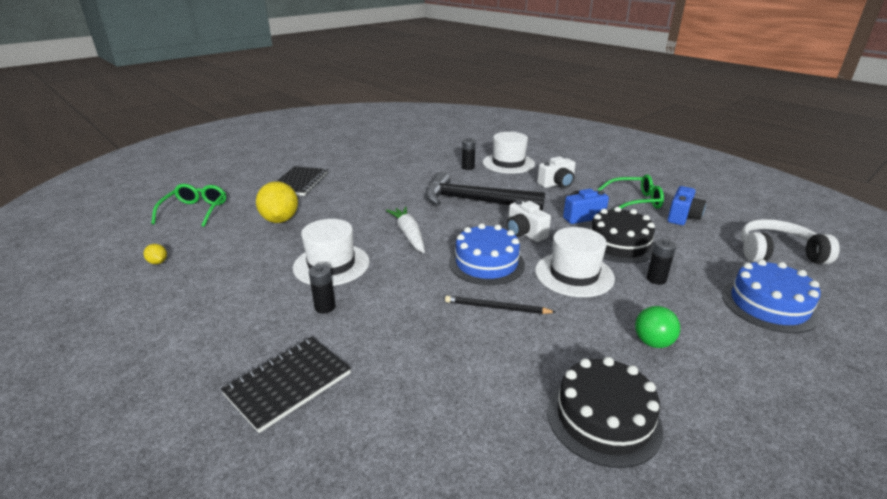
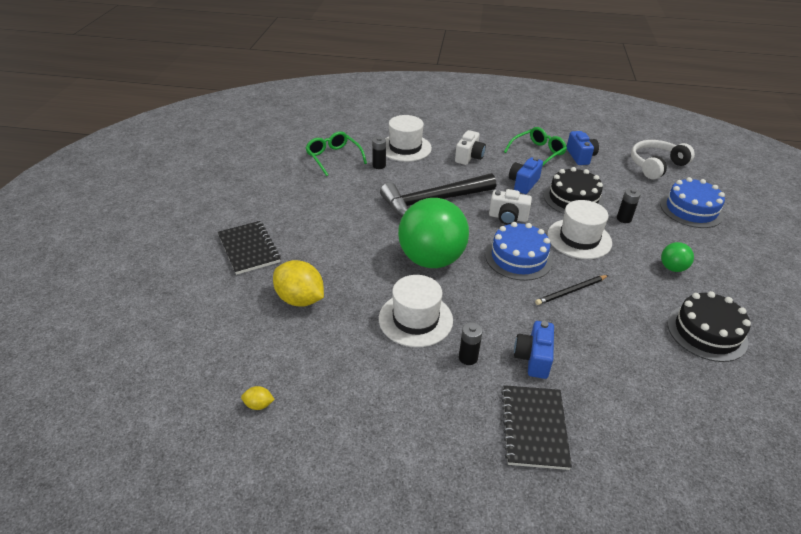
camera: 40 degrees left, 10 degrees up
green glasses [151,184,226,227] -> green glasses moved to [306,132,367,176]
white carrot [386,206,425,253] -> green ball [398,198,469,268]
none -> blue camera [514,321,554,379]

